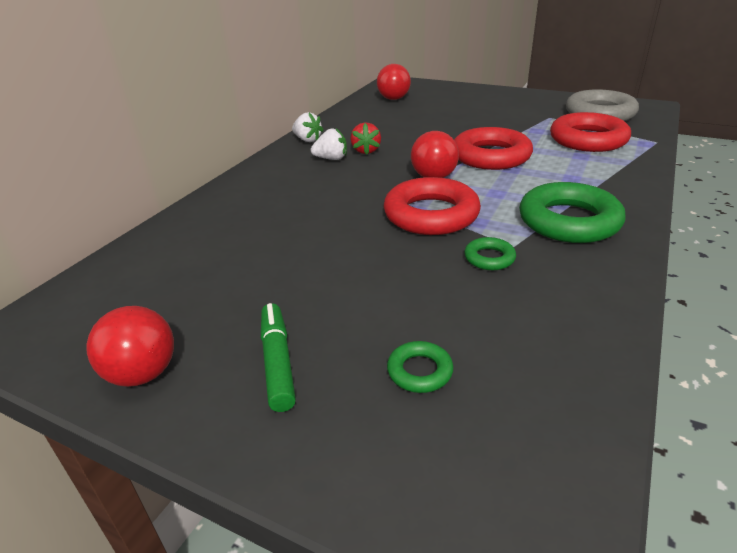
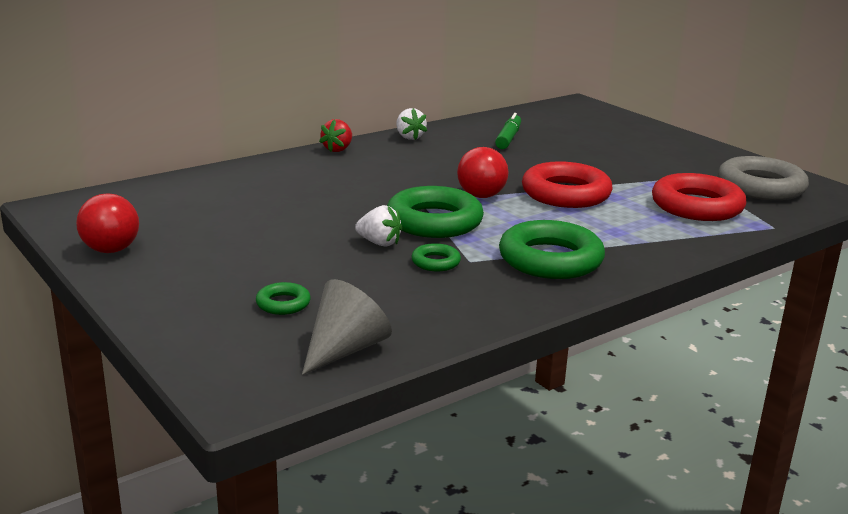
camera: 25 degrees right, 10 degrees down
green marker [261,303,296,412] -> green marker moved to [495,113,521,149]
white strawberry [311,128,347,160] -> white strawberry moved to [355,205,403,246]
red strawberry [351,122,381,155] -> red strawberry moved to [319,119,352,152]
red ball [377,64,411,100] -> none
red ring [384,177,481,235] -> green ring [387,186,484,238]
none -> grey cone [302,279,392,375]

